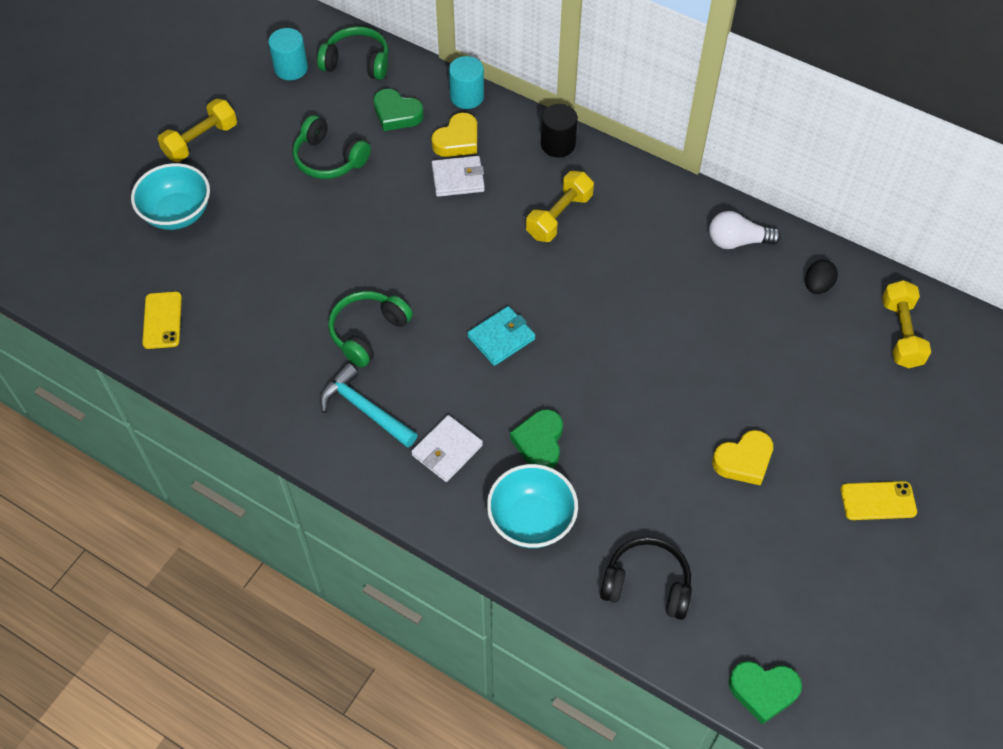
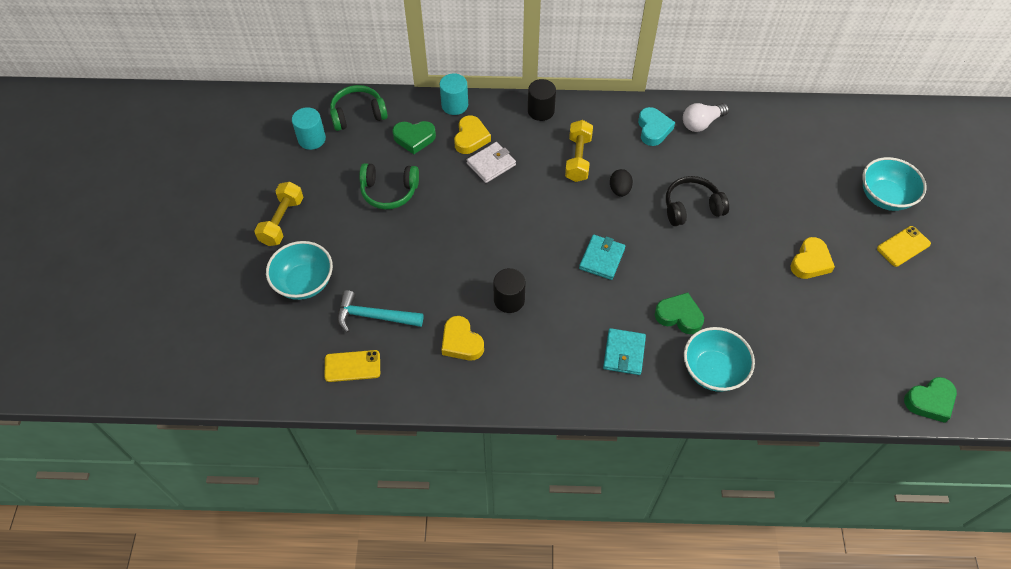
camera: 30 degrees left, 0 degrees up
yellow phone [142,292,182,349] -> yellow phone turned 60 degrees counterclockwise [325,350,380,382]
turquoise hammer [320,363,418,448] -> turquoise hammer moved to [337,290,424,333]
green headphones [328,291,413,367] -> black cylinder [493,268,526,313]
white wallet [411,415,483,482] -> turquoise wallet [603,328,646,375]
green heart [510,409,563,468] -> green heart turned 135 degrees clockwise [655,293,704,334]
black headphones [600,536,692,620] -> black headphones moved to [666,176,729,226]
black egg [805,260,838,294] -> black egg moved to [610,169,633,197]
yellow dumbbell [882,280,931,368] -> none
none -> yellow heart [442,316,484,360]
none -> turquoise heart [638,107,675,146]
none -> turquoise bowl [862,157,927,211]

